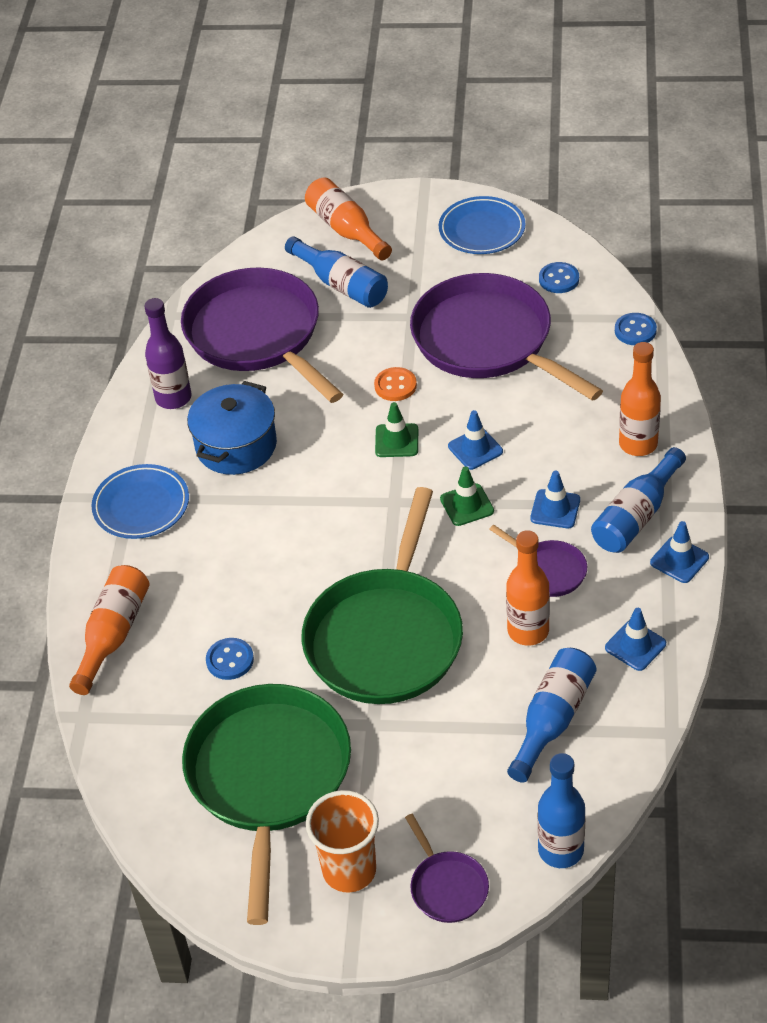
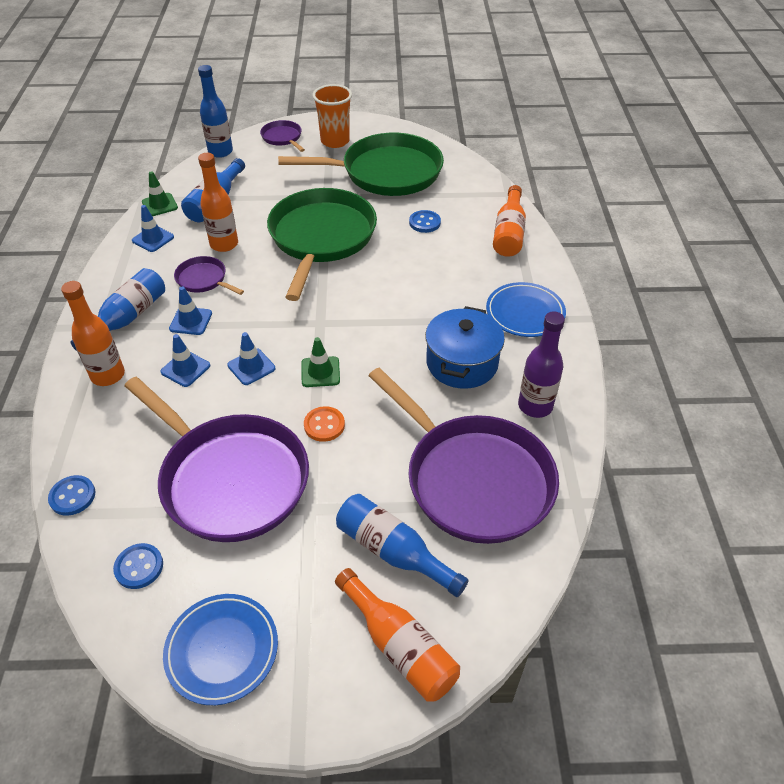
camera: 170 degrees right, 0 degrees up
green pan [182,684,351,925] -> green pan turned 90 degrees counterclockwise [278,133,444,196]
green traffic cone [440,466,494,526] -> green traffic cone moved to [142,171,178,216]
blue traffic cone [650,521,709,583] -> blue traffic cone moved to [160,334,210,387]

